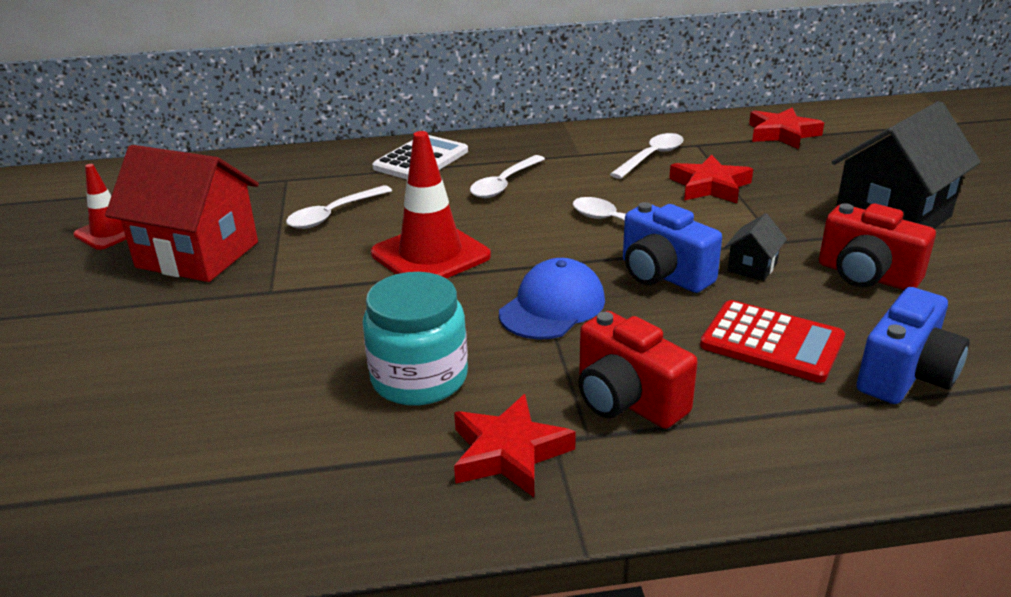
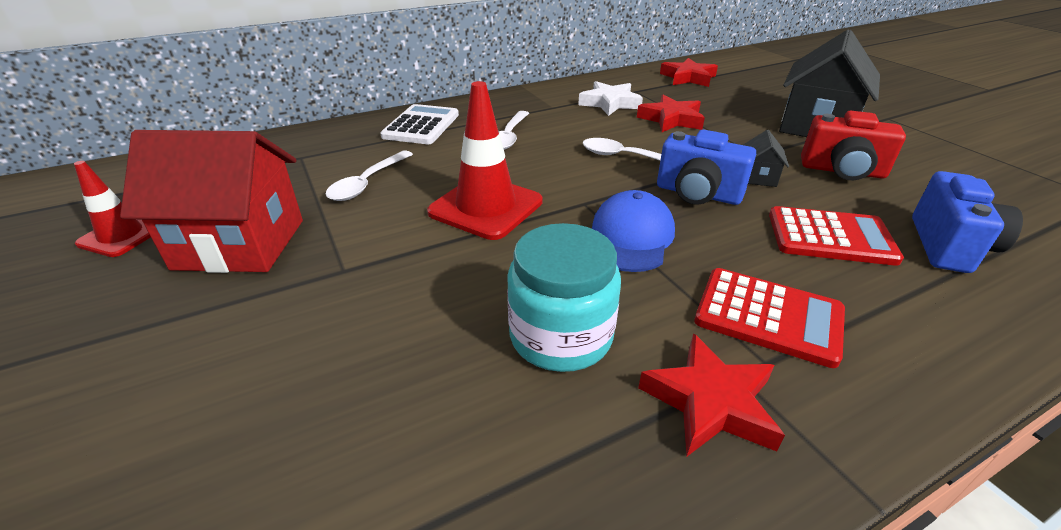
camera: 20 degrees left, 5 degrees up
red camera [578,311,697,429] -> red calculator [694,268,845,368]
white spoon [610,133,683,179] -> white star [578,81,643,116]

